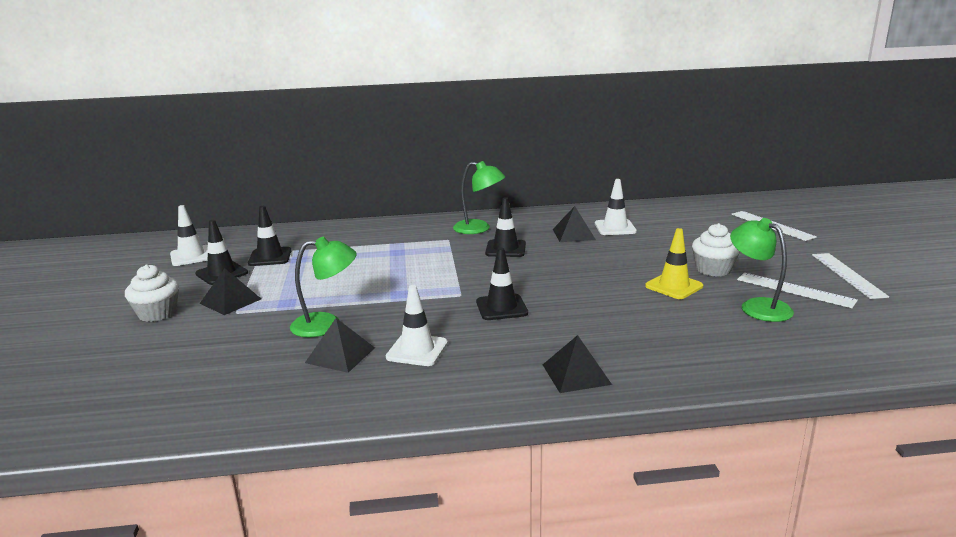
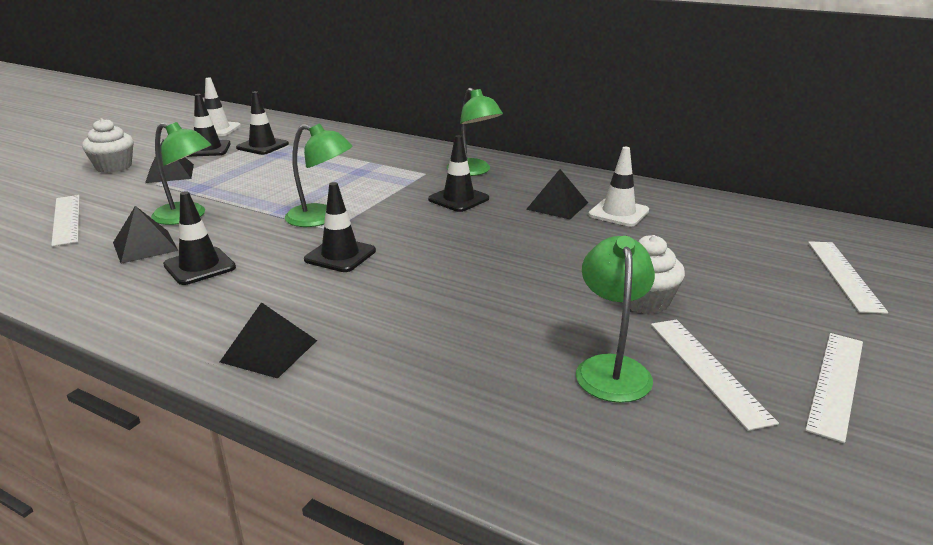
camera: 35 degrees right, 5 degrees up
white traffic cone [386,285,448,366] -> black traffic cone [163,191,236,285]
yellow traffic cone [645,228,703,299] -> none
none -> white ruler [51,195,80,247]
none -> green lamp [285,123,353,227]

